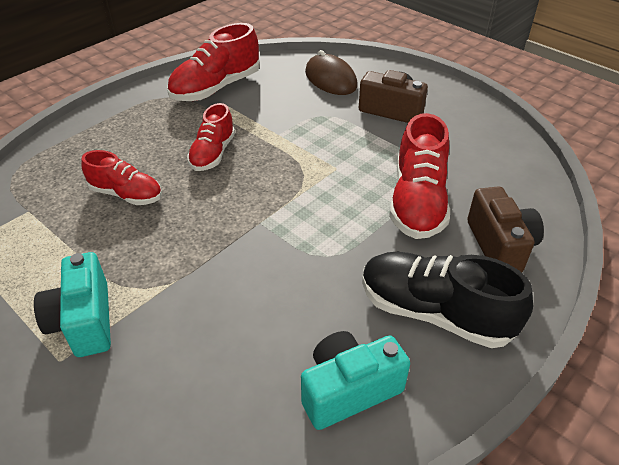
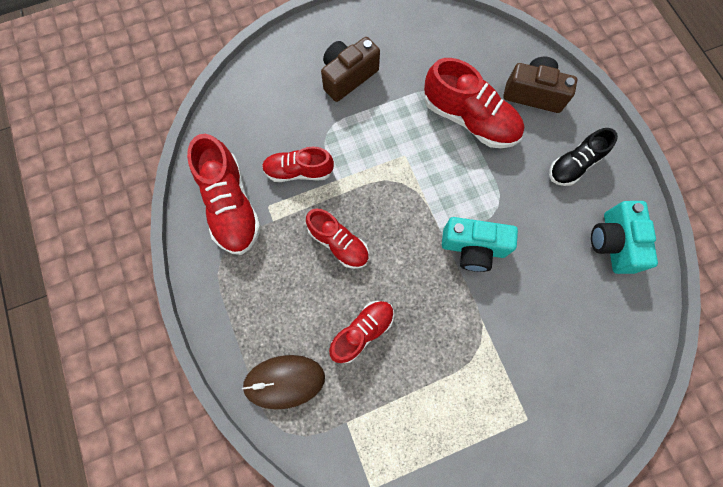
camera: 65 degrees left, 30 degrees up
turquoise camera [34,252,111,357] -> turquoise camera moved to [442,217,518,272]
brown mouse [305,50,358,95] -> brown mouse moved to [242,355,325,410]
black shoe [362,252,533,348] -> black shoe [549,128,618,186], size x0.63
none -> red shoe [262,147,334,182]

